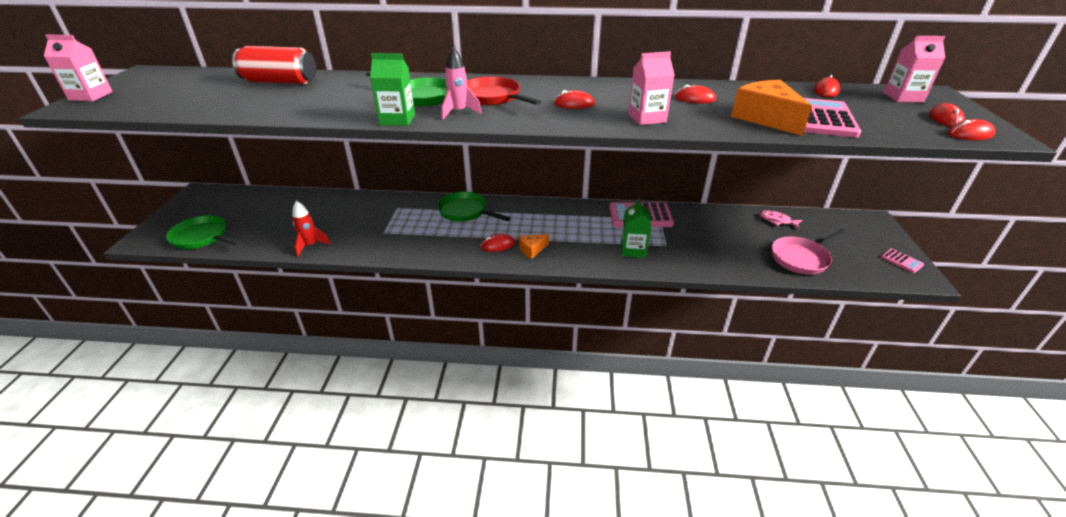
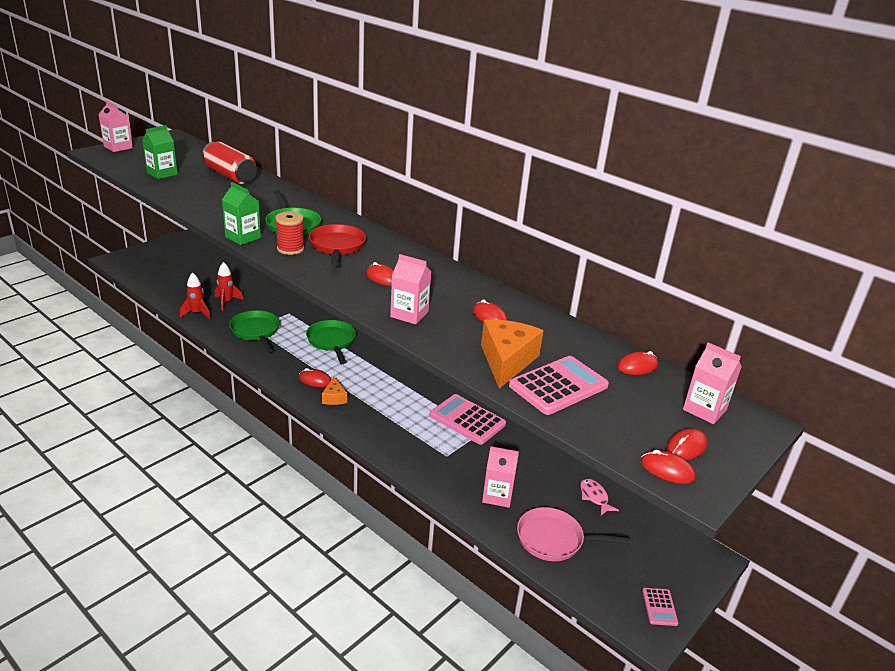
camera: 35 degrees right, 5 degrees down
green pan [166,215,241,249] -> green pan moved to [229,310,280,352]
pink rocket [441,47,482,120] -> red spool [275,211,304,255]
orange cheese [519,234,549,259] -> orange cheese turned 105 degrees counterclockwise [322,377,347,405]
green carton [621,199,652,258] -> green carton moved to [142,125,178,179]
none -> red rocket [215,262,244,311]
none -> pink carton [482,446,519,508]

